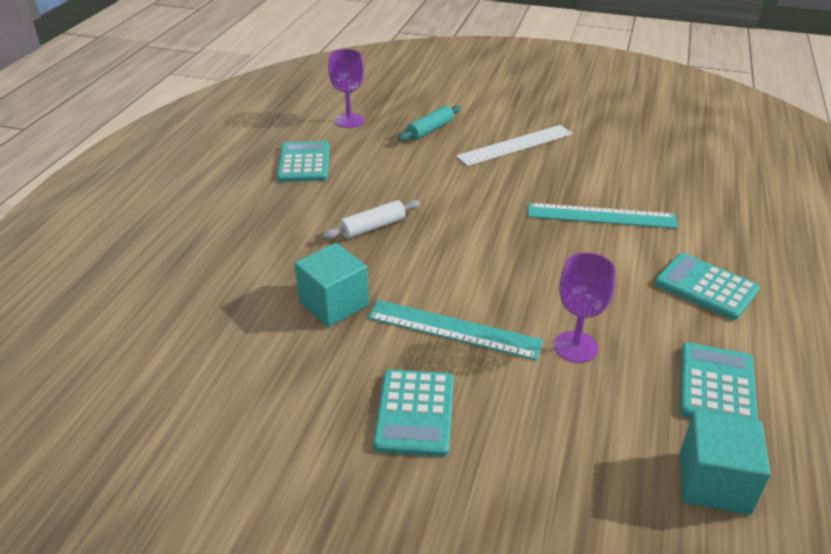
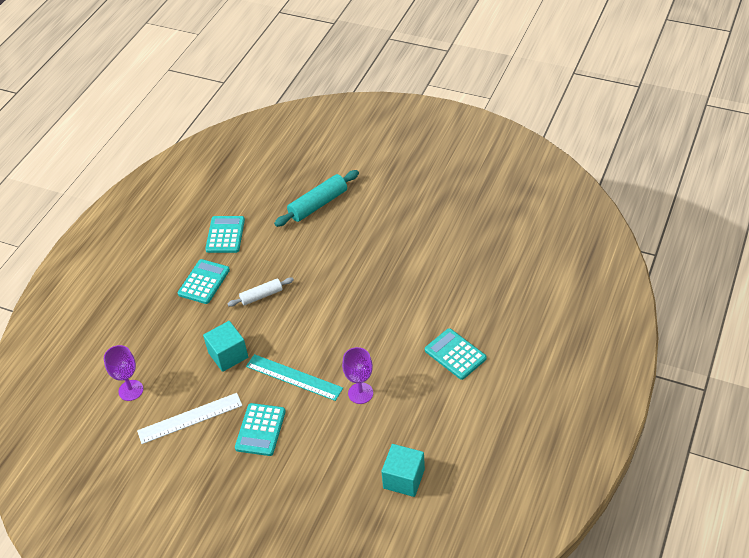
camera: 10 degrees right, 10 degrees up
purple goblet [328,49,364,128] -> purple goblet moved to [104,345,143,401]
turquoise rolling pin [398,105,461,141] -> turquoise rolling pin [274,170,359,227], size x1.62
white ruler [456,125,573,166] -> white ruler moved to [137,393,242,444]
turquoise ruler [528,203,678,229] -> none
turquoise calculator [680,343,758,421] -> turquoise calculator moved to [178,259,230,304]

